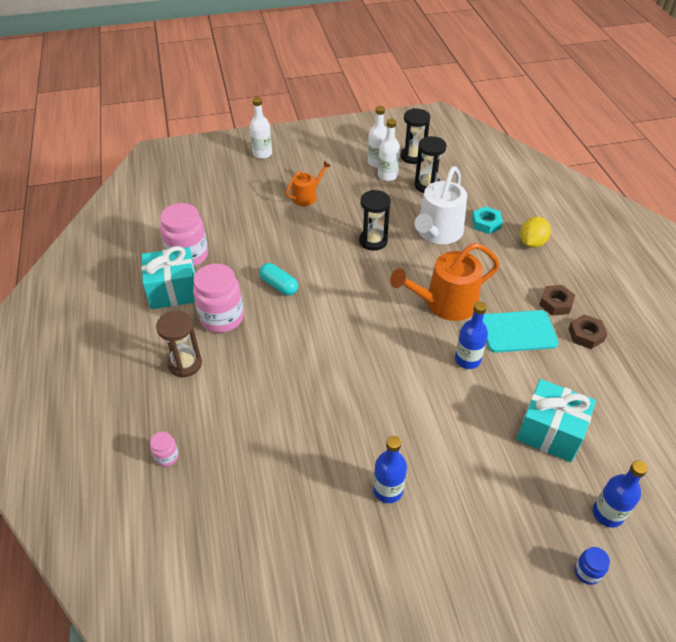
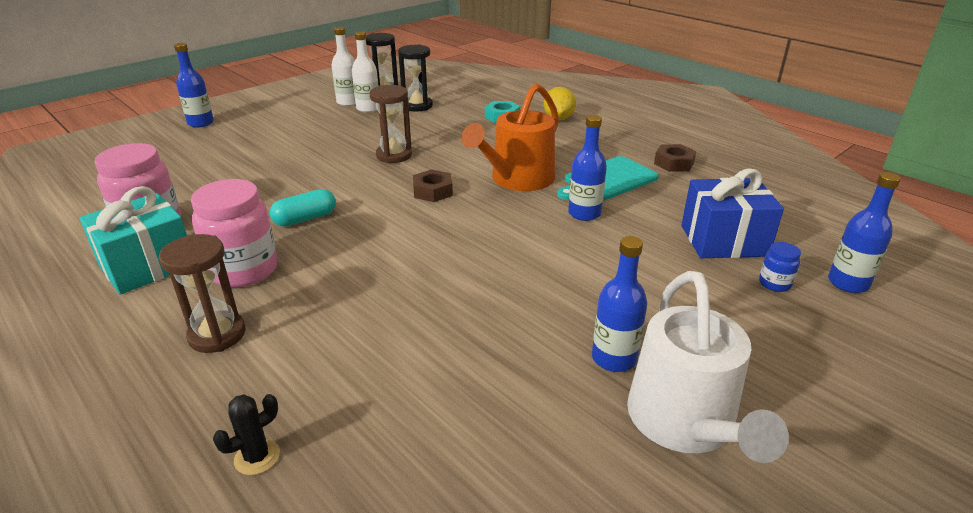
camera: 30 degrees left, 15 degrees down
pink jar [150,432,179,467] -> black cactus [213,394,280,475]
white bottle [250,97,272,159] -> blue bottle [174,43,214,128]
turquoise capsule [259,263,298,296] -> turquoise capsule turned 45 degrees counterclockwise [270,189,336,226]
orange watering can [286,161,331,206] -> none
black hourglass [359,190,391,251] -> brown hourglass [370,85,412,163]
white watering can [414,166,467,244] -> white watering can moved to [627,271,789,463]
turquoise gift [516,379,596,462] -> blue gift [681,169,784,258]
brown nut [539,285,575,316] -> brown nut moved to [413,169,453,202]
blue jar [574,547,610,585] -> blue jar moved to [759,242,801,292]

